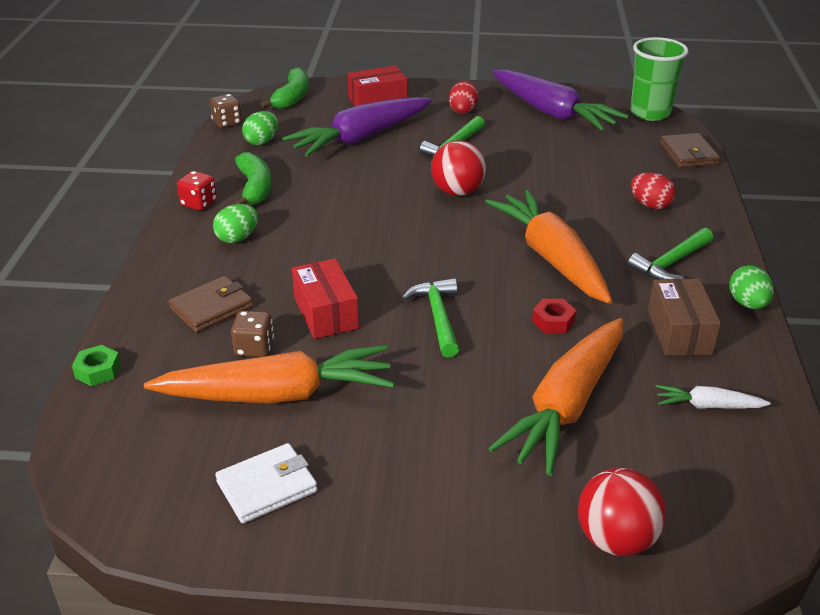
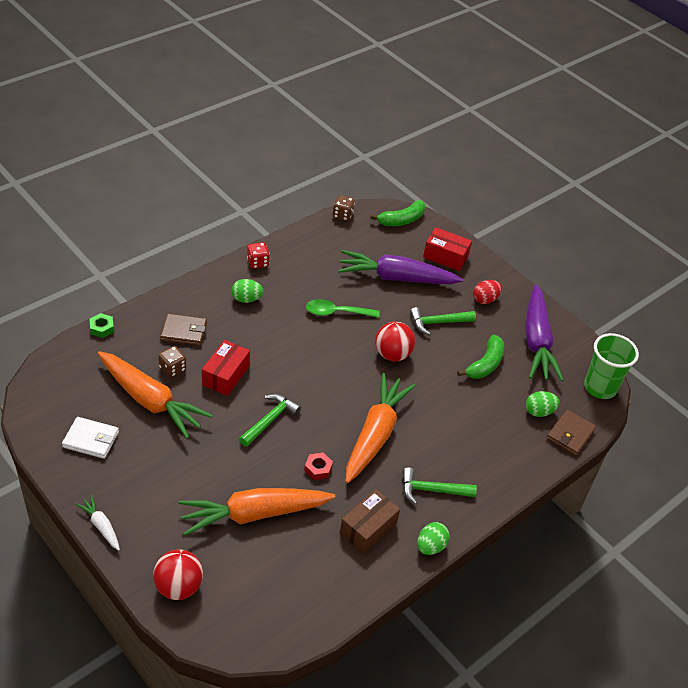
camera: 40 degrees right, 10 degrees up
green banana [235,152,272,205] -> green banana moved to [457,335,504,379]
green egg [242,111,278,145] -> green egg moved to [526,391,560,417]
red egg [631,172,676,209] -> none
white carrot [655,385,771,409] -> white carrot moved to [76,495,120,551]
none -> green spoon [306,299,380,318]

